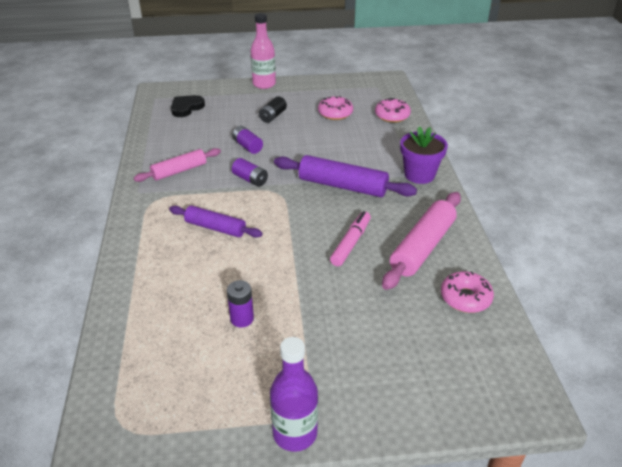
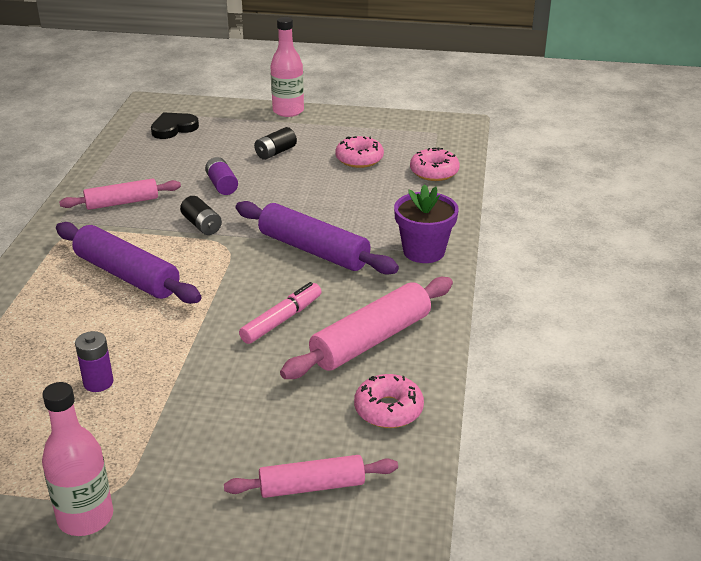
camera: 15 degrees right, 5 degrees down
purple rolling pin [169,206,262,238] -> purple rolling pin [56,222,202,304], size x1.55
purple battery [232,158,268,187] -> black battery [180,196,222,235]
purple bottle [270,337,318,452] -> pink bottle [42,382,113,536]
none -> pink rolling pin [224,455,398,498]

